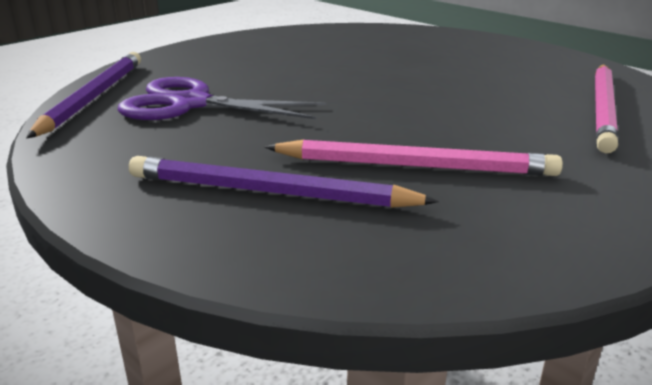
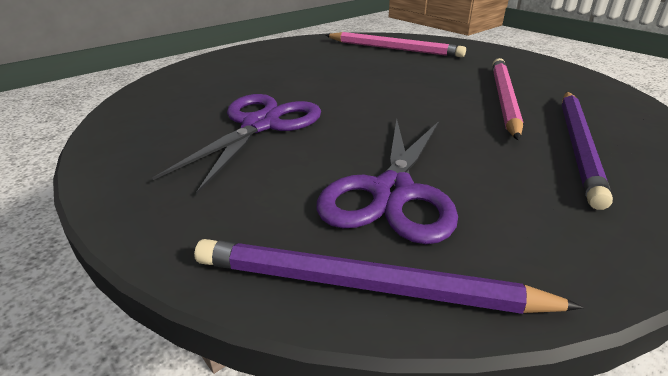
camera: 85 degrees left, 5 degrees up
none -> purple scissors [152,94,321,194]

